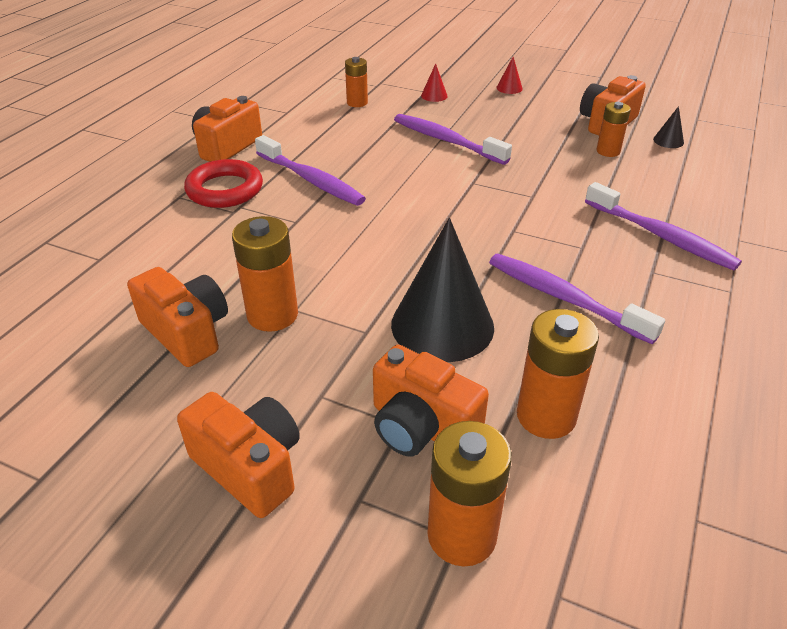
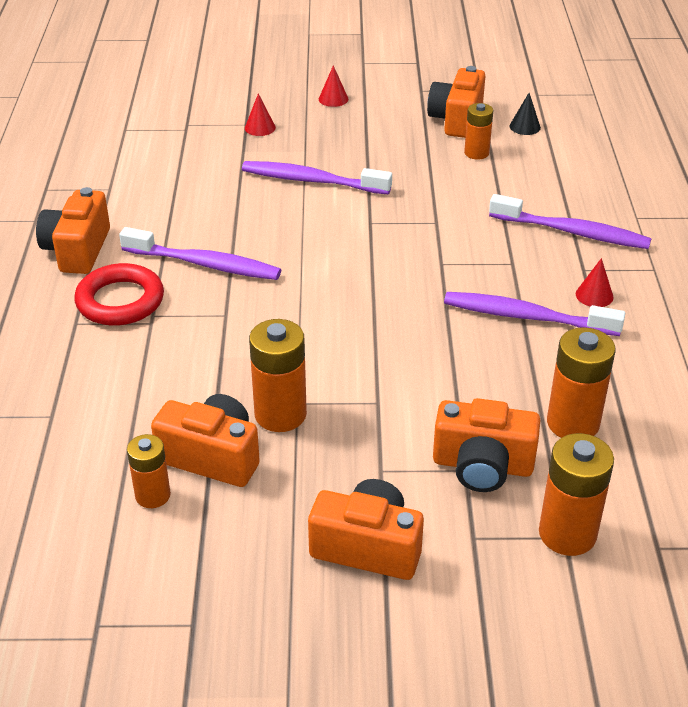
camera: 25 degrees left, 0 degrees up
orange battery [345,57,368,107] -> orange battery moved to [127,434,171,508]
black cone [391,218,494,362] -> none
none -> red cone [576,258,614,307]

